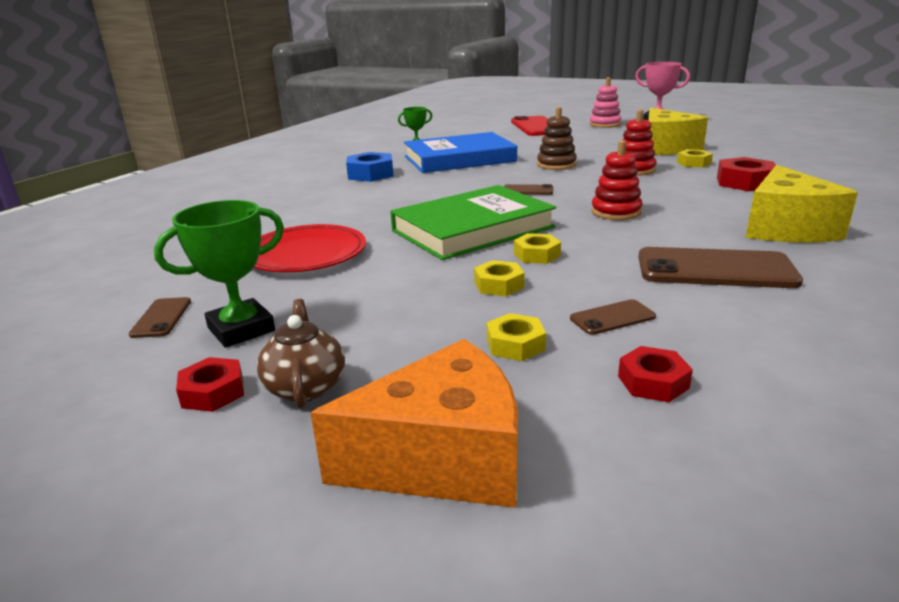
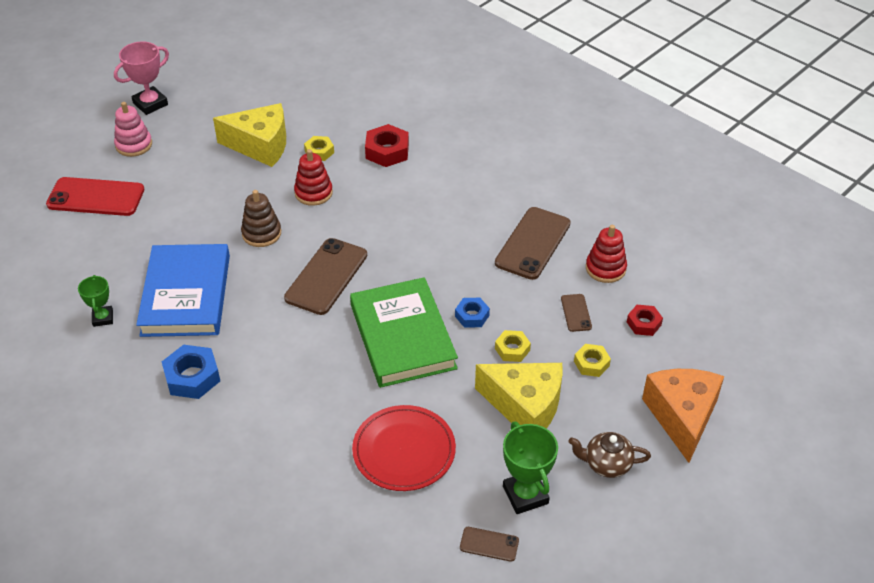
camera: 75 degrees left, 20 degrees up
red nut [176,357,244,412] -> none
brown phone [504,184,553,195] -> brown phone [284,238,367,315], size x2.08
yellow nut [514,233,561,264] -> blue nut [455,298,490,328]
red stacking toy [591,140,643,220] -> red stacking toy moved to [586,225,627,283]
yellow cheese [745,165,858,243] -> yellow cheese moved to [475,363,562,429]

